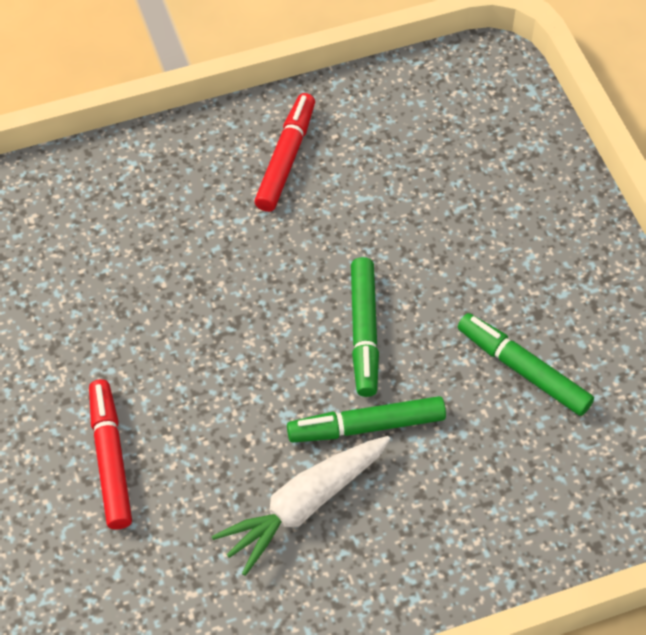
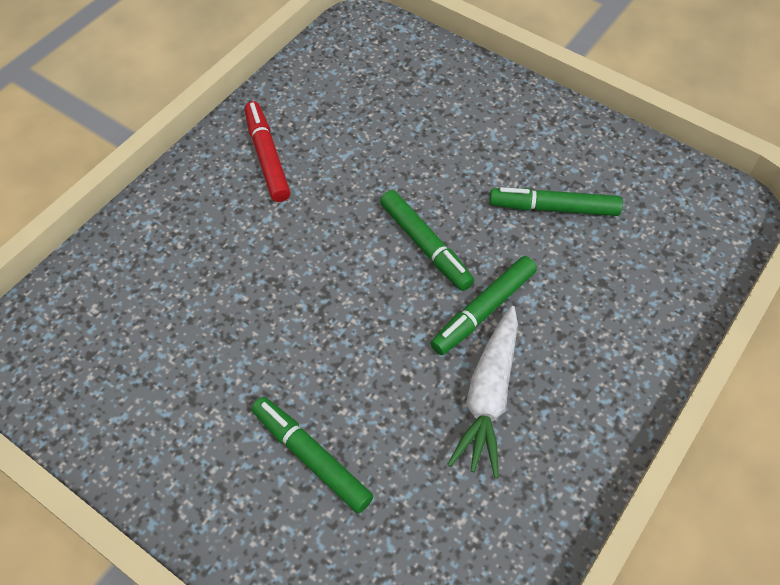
camera: 35 degrees left, 0 degrees up
red marker [89,379,132,530] -> green marker [252,397,373,513]

